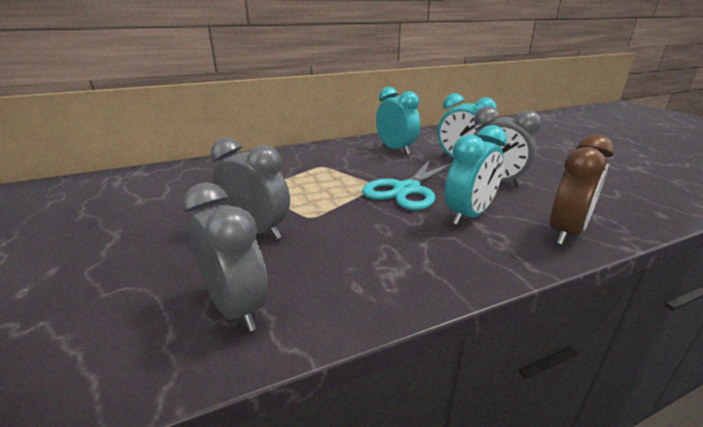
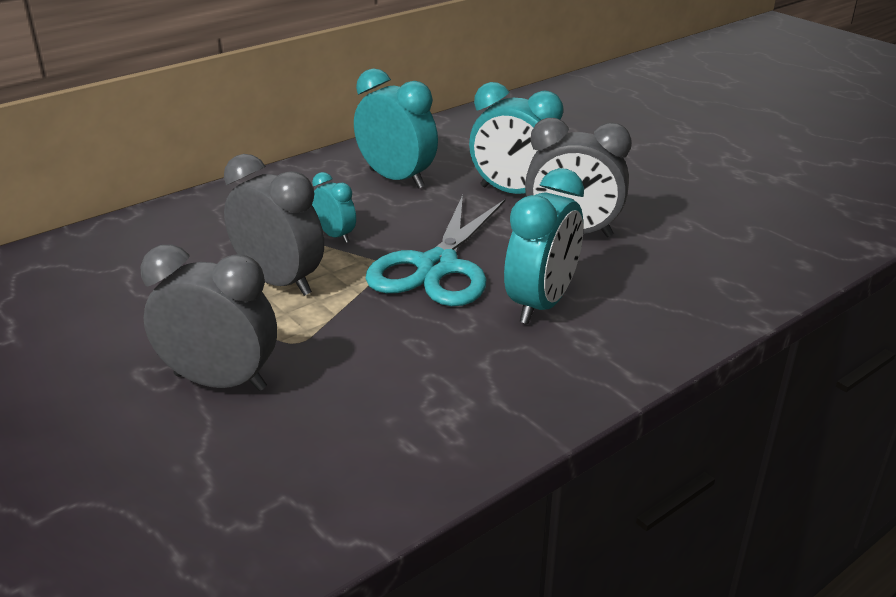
camera: 15 degrees left, 5 degrees up
grey clock [183,182,268,332] -> grey clock moved to [224,154,324,296]
brown clock [550,135,614,245] -> none
none -> turquoise clock [312,172,356,243]

